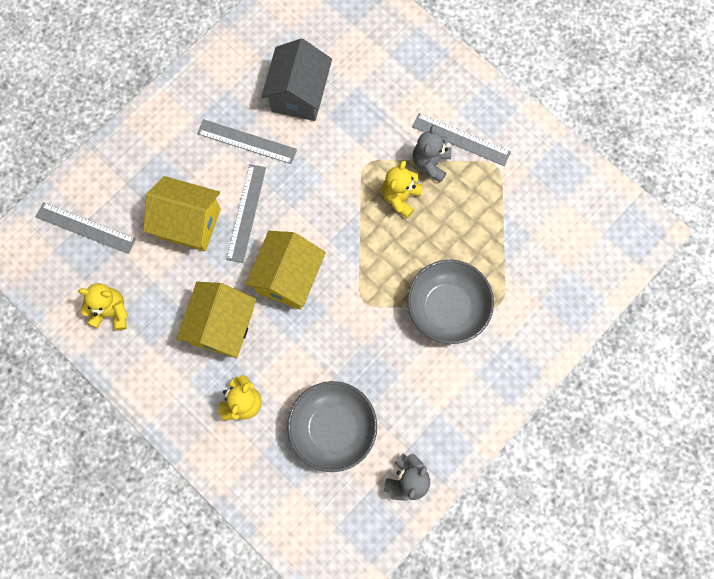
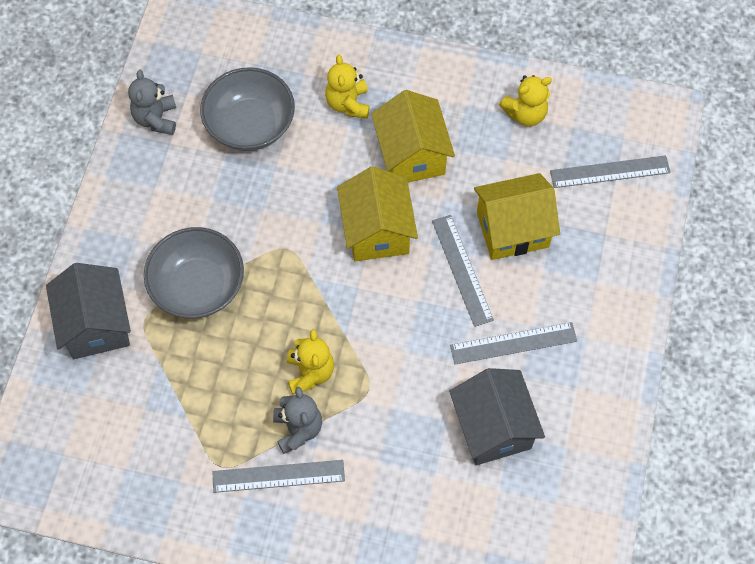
camera: 150 degrees right, 10 degrees down
none -> grey house [46,263,131,359]

